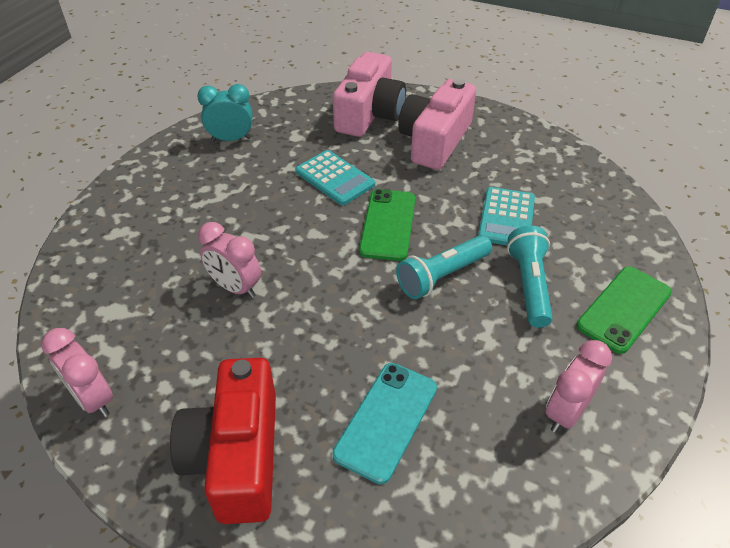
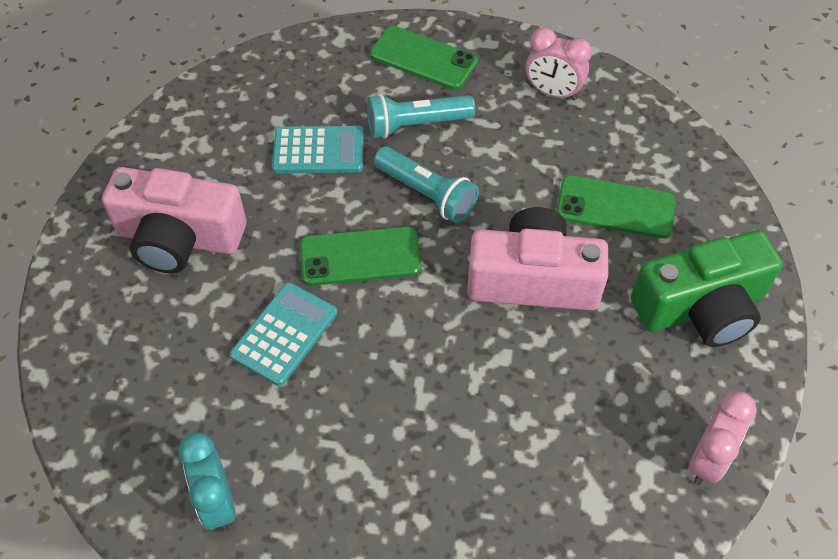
camera: 105 degrees left, 10 degrees up
red camera [170,358,276,524] -> green camera [631,230,783,347]
pink clock [198,222,261,298] -> none
turquoise phone [332,363,437,484] -> green phone [556,175,676,238]
pink camera [333,52,406,137] -> pink camera moved to [467,207,609,310]

